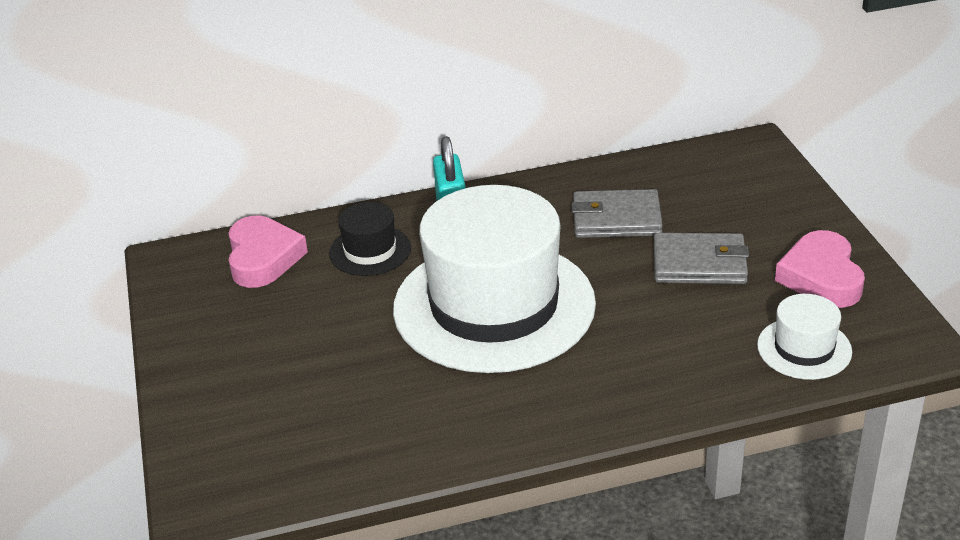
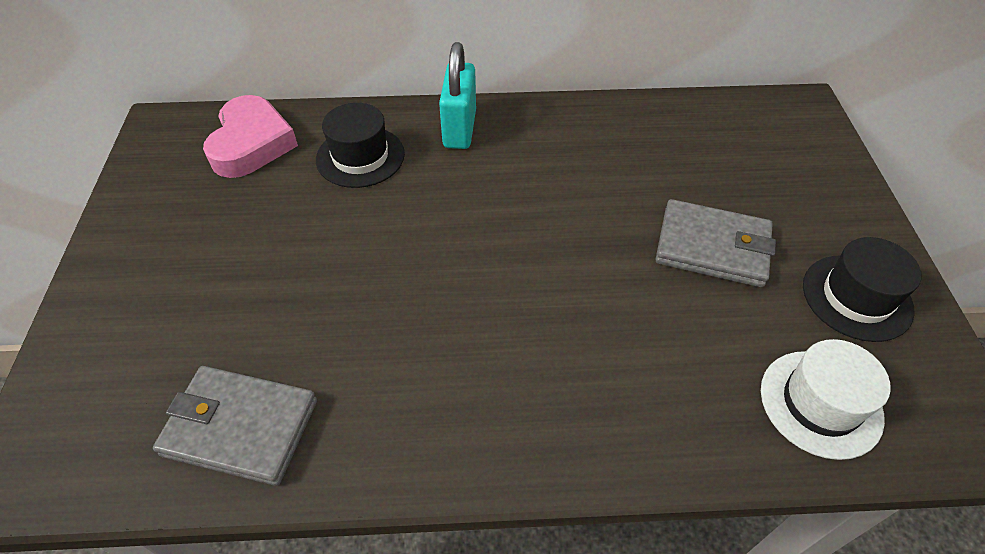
camera: 10 degrees right, 15 degrees up
white hat [393,185,596,373] -> none
grey wallet [572,189,663,238] -> grey wallet moved to [153,366,317,486]
pink heart [775,230,865,308] -> black hat [803,237,922,342]

